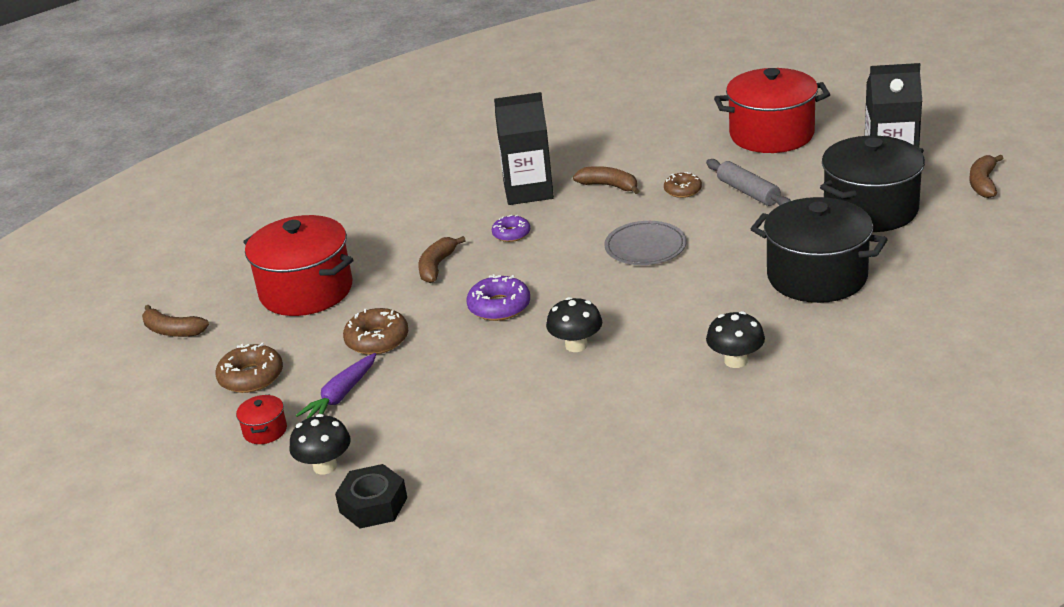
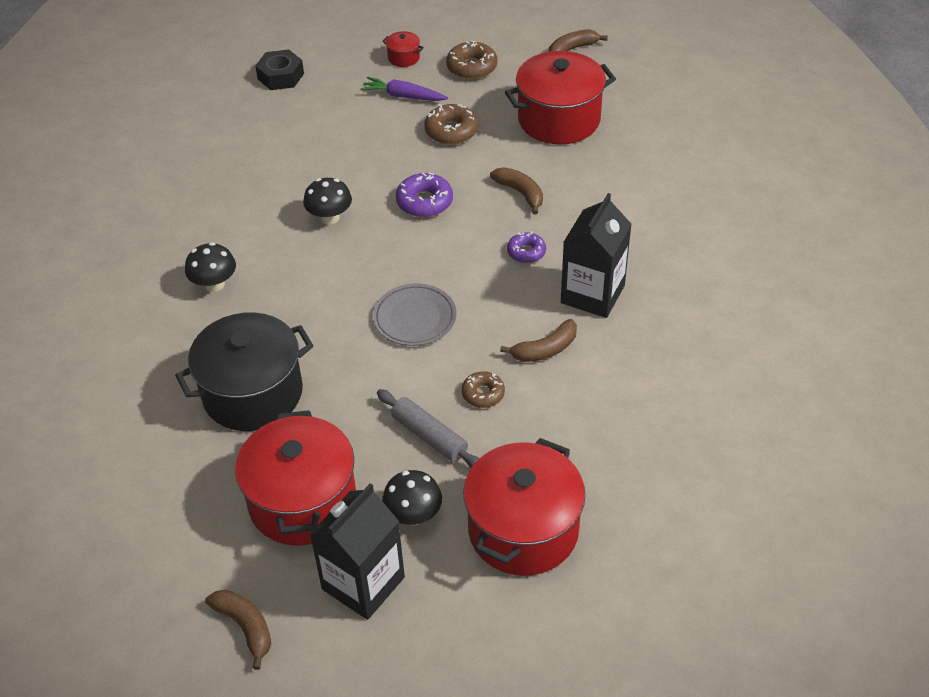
camera: 120 degrees right, 15 degrees up
black mushroom [289,414,350,475] -> black mushroom moved to [382,470,442,526]
purple carrot [296,353,376,419] -> purple carrot turned 45 degrees counterclockwise [360,77,448,101]
grey rolling pin [706,159,791,206] -> grey rolling pin turned 45 degrees clockwise [377,389,480,468]
black pot [820,136,925,232] -> red pot [235,410,356,546]

